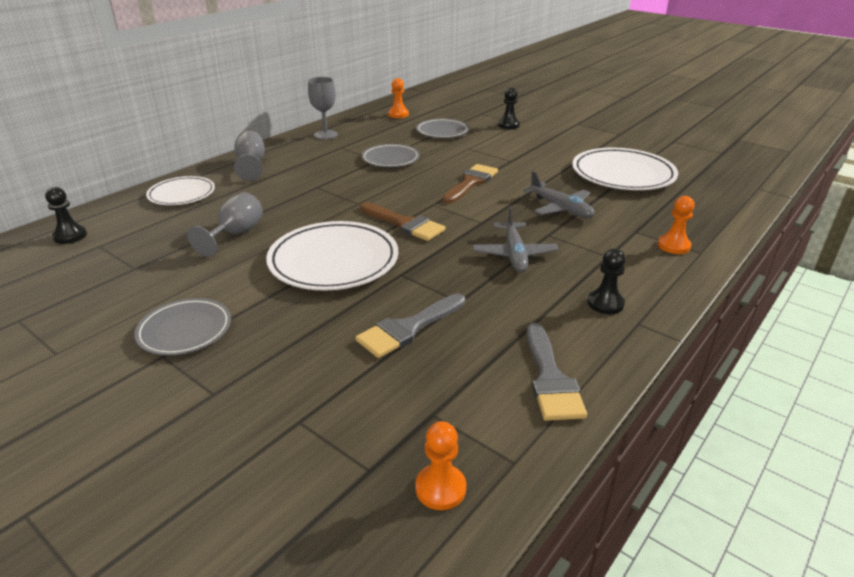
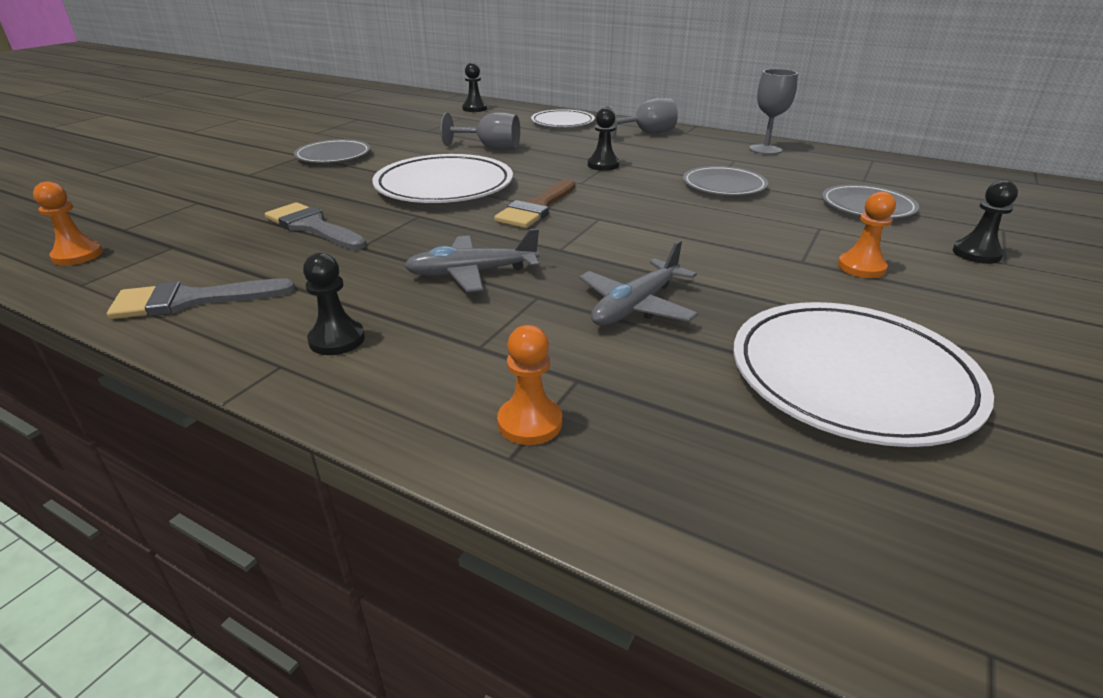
camera: 80 degrees right, 0 degrees up
orange pawn [388,78,409,118] -> orange pawn moved to [838,192,896,278]
brown brush [442,164,498,204] -> none
none -> black pawn [588,108,620,171]

